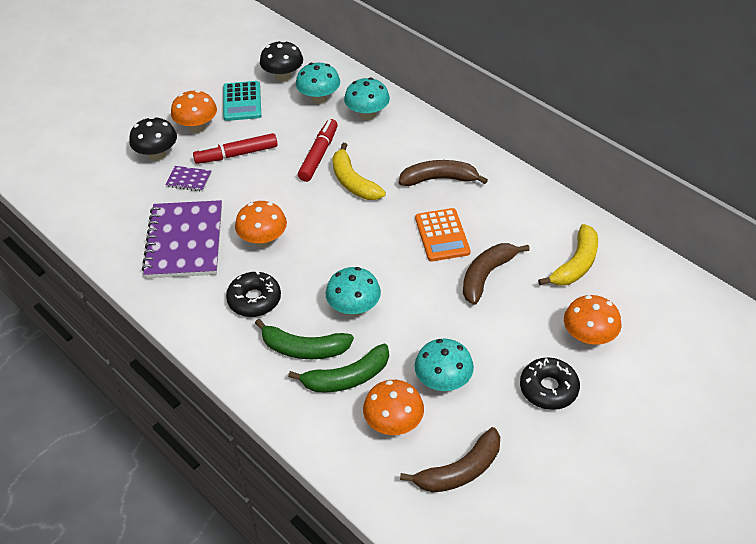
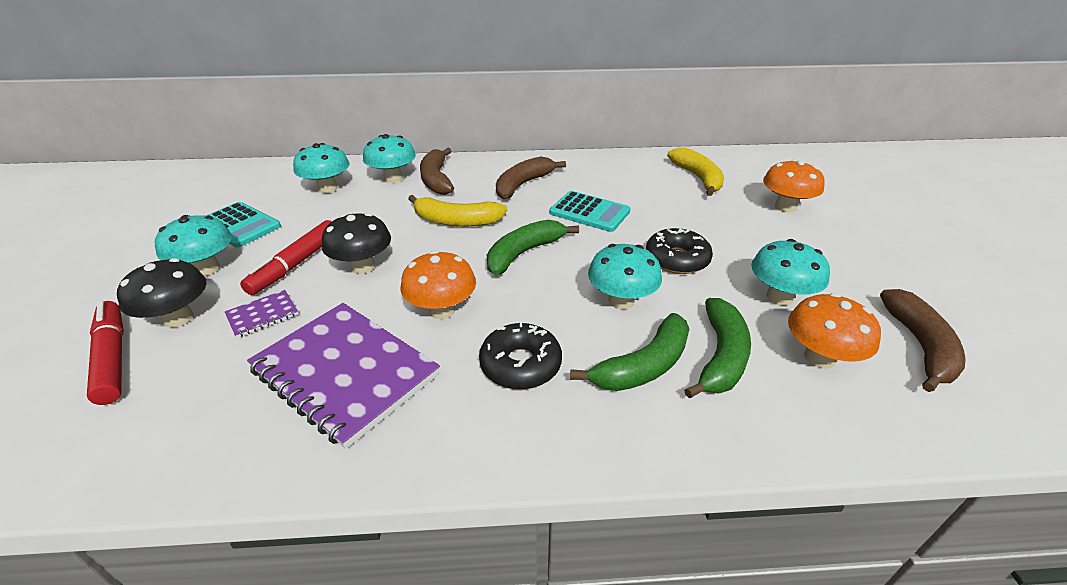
camera: 50 degrees left, 10 degrees down
orange mushroom [171,90,217,133] -> turquoise mushroom [155,215,232,276]
black mushroom [260,40,303,82] -> black mushroom moved to [322,213,391,274]
red marker [298,119,338,182] -> red marker moved to [87,301,124,405]
orange calculator [415,208,470,262] -> turquoise calculator [549,191,630,232]
brown banana [463,243,530,305] -> brown banana moved to [420,148,454,195]
black donut [520,357,580,410] -> black donut moved to [646,228,713,274]
none -> green banana [487,220,579,275]

